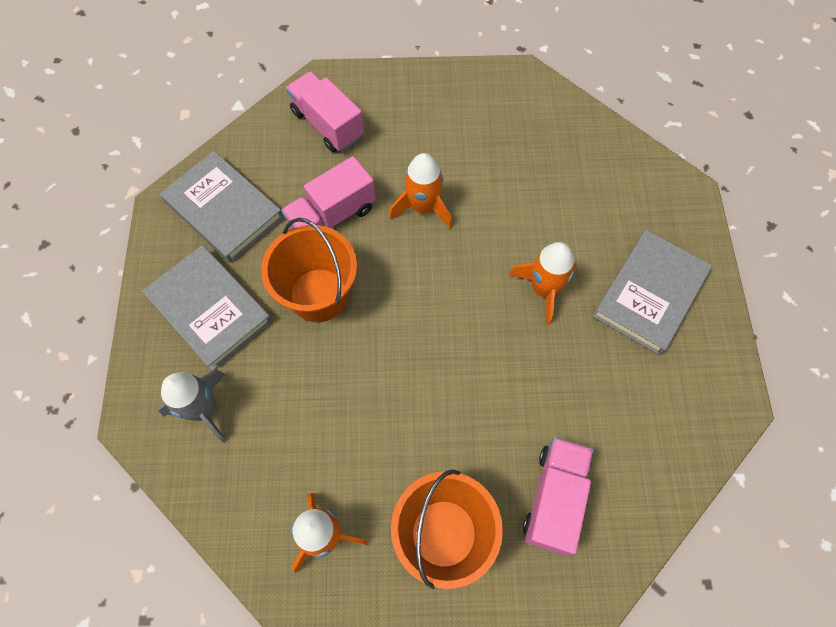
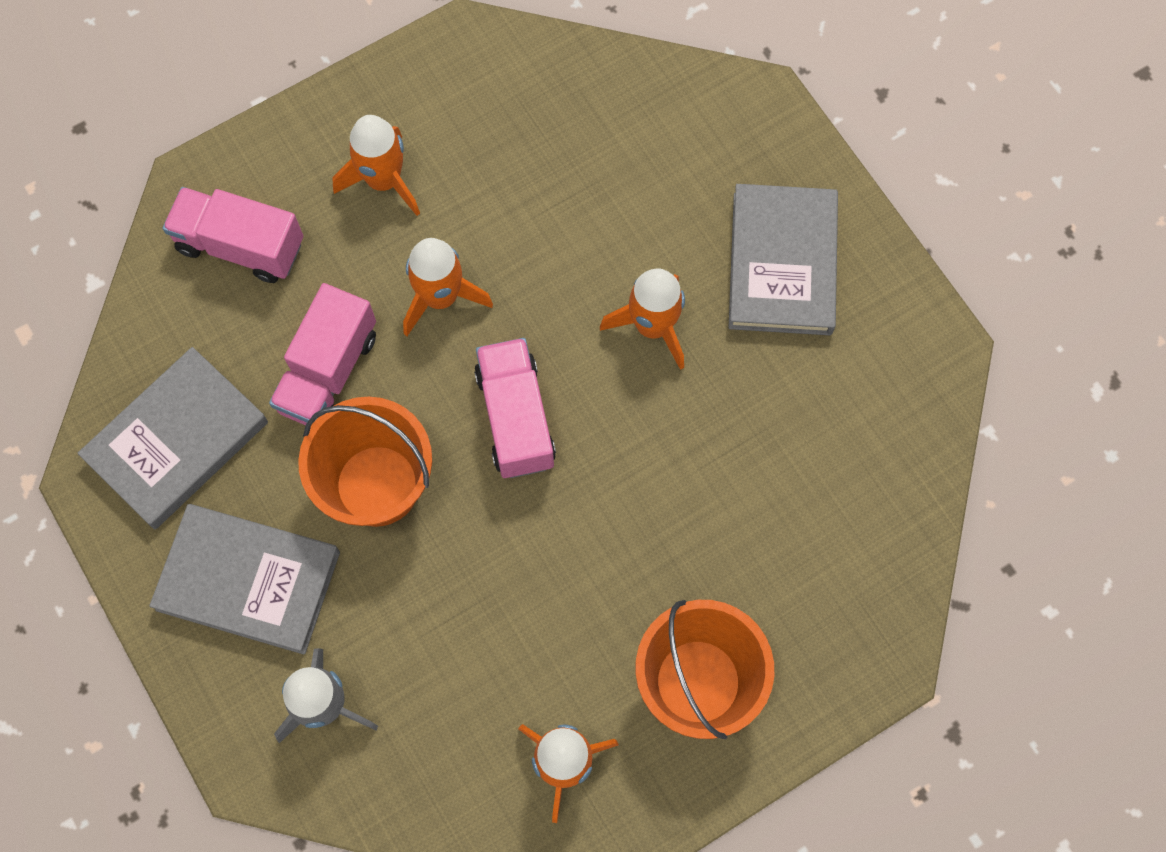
camera: 30 degrees left, 5 degrees up
grey book [160,151,284,263] -> grey book turned 60 degrees counterclockwise [77,347,268,529]
pink truck [523,437,593,556] -> pink truck moved to [474,338,556,478]
none -> orange rocket [332,115,420,216]

